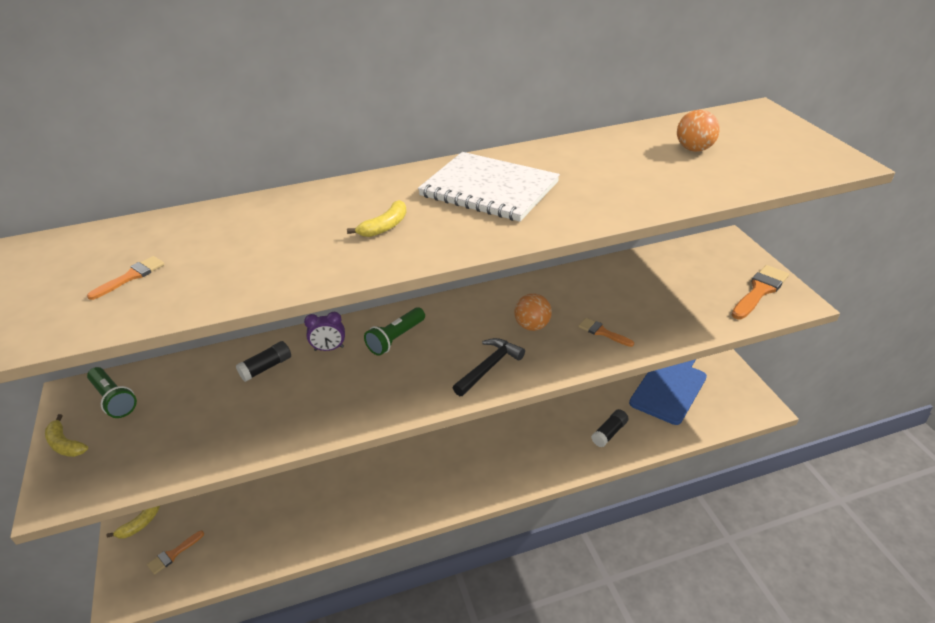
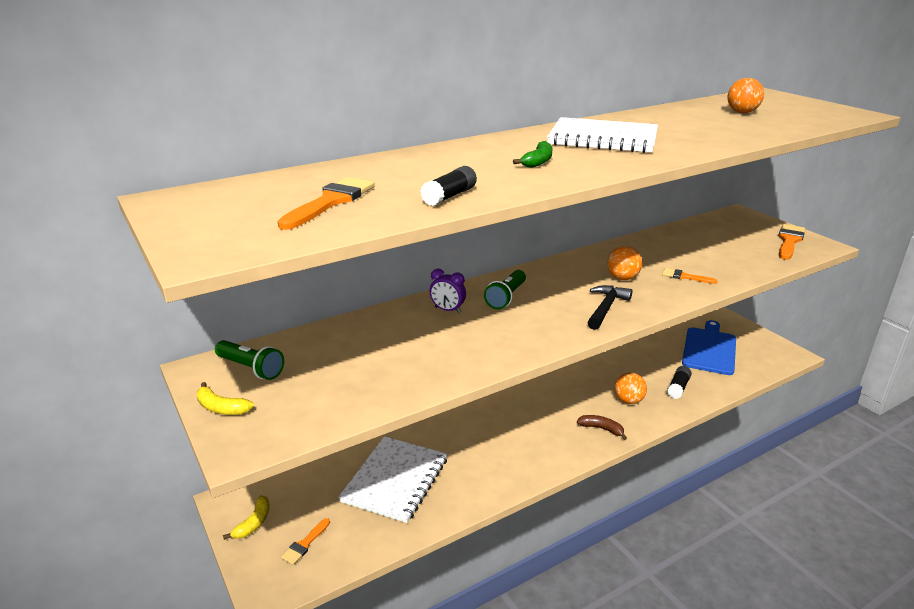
camera: 15 degrees left, 10 degrees down
orange brush [87,256,165,300] -> orange brush [278,177,375,230], size x1.74
black glue stick [236,341,291,382] -> black glue stick moved to [420,166,477,206]
purple clock [304,312,345,351] -> purple clock turned 45 degrees clockwise [429,269,466,313]
yellow banana [347,200,407,237] -> green banana [513,141,553,168]
none -> white notebook [338,436,447,523]
none -> brown banana [577,415,627,440]
none -> orange ball [615,373,647,404]

